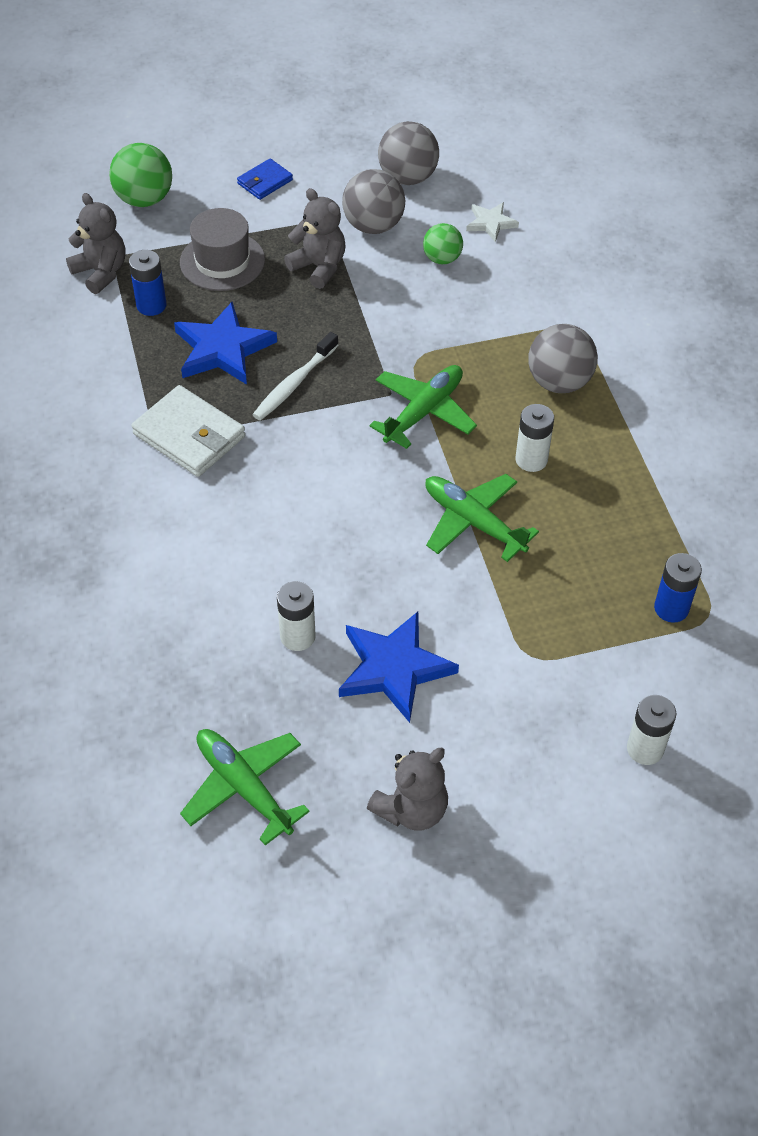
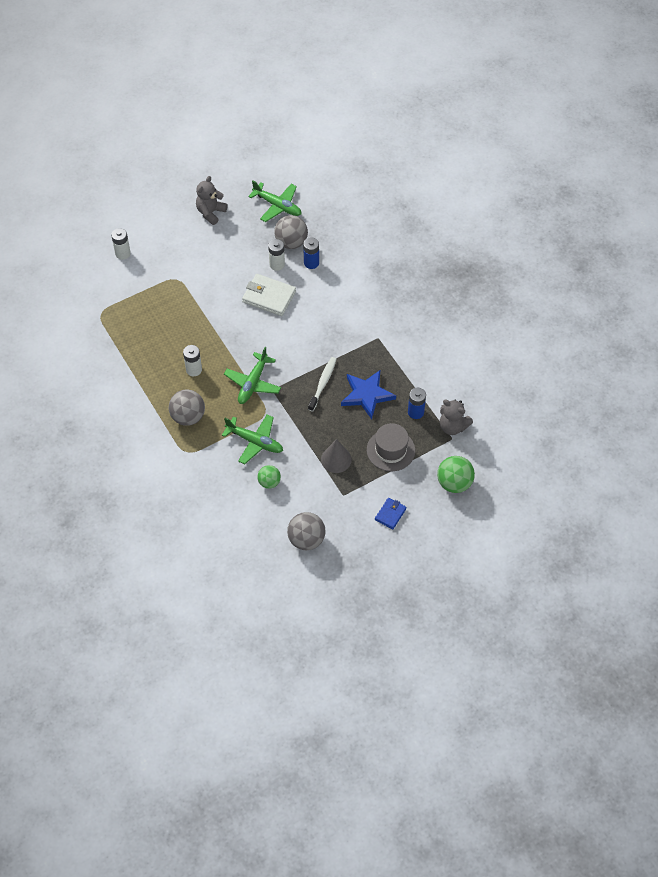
camera: 165 degrees right, 5 degrees up
white wallet [131,385,245,477] -> white wallet moved to [242,274,296,316]
grey teddy bear [284,188,346,289] -> grey cone [321,439,352,473]
blue star [339,612,459,723] -> none
grey ball [342,169,405,234] -> grey ball moved to [274,215,308,249]
green plane [425,474,539,562] -> green plane moved to [222,415,283,464]
white star [466,202,519,242] -> none
blue battery [654,553,702,623] -> blue battery moved to [303,237,319,269]

